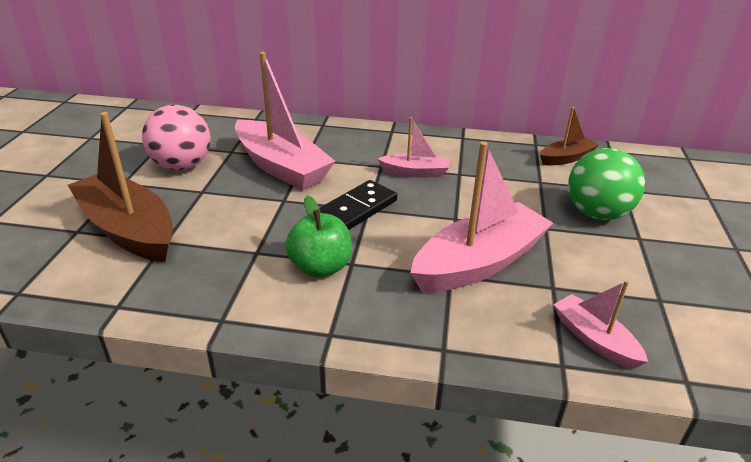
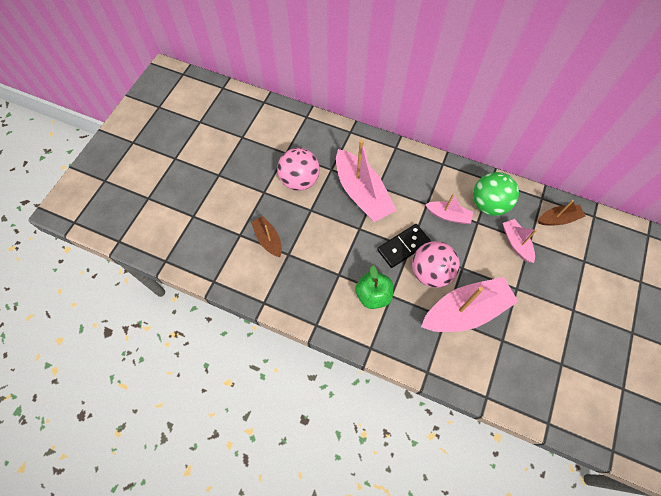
camera: 15 degrees right, 30 degrees up
brown boat [68,112,173,262] -> brown boat [251,216,282,257], size x0.53
pink boat [553,280,648,369] -> pink boat moved to [503,219,537,263]
green ball [568,148,645,220] -> green ball moved to [473,172,519,216]
none -> pink ball [412,241,460,288]

